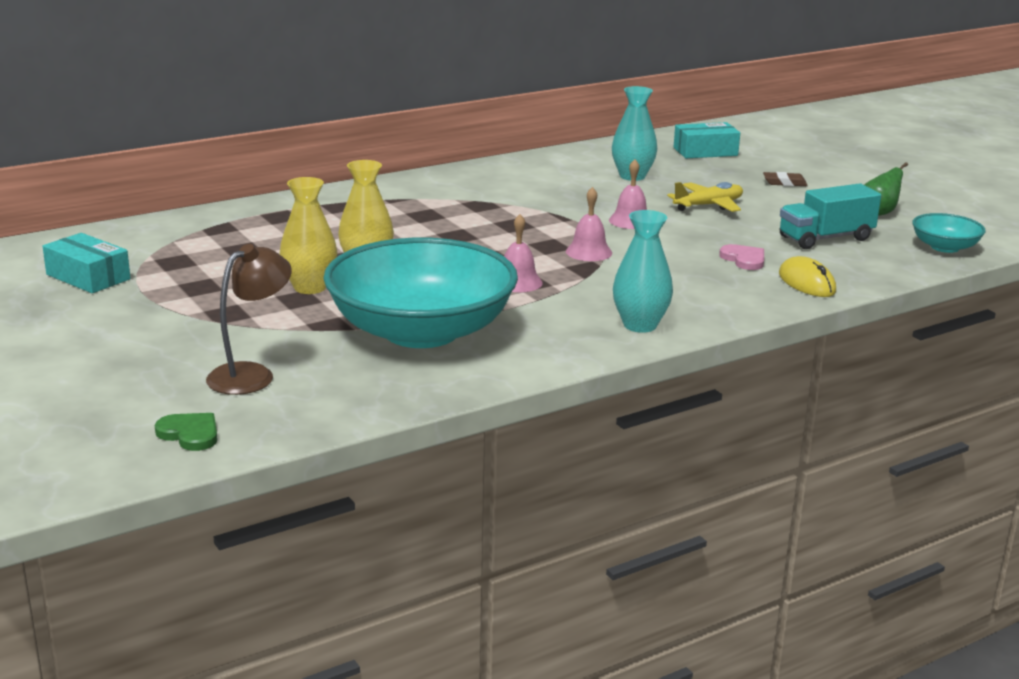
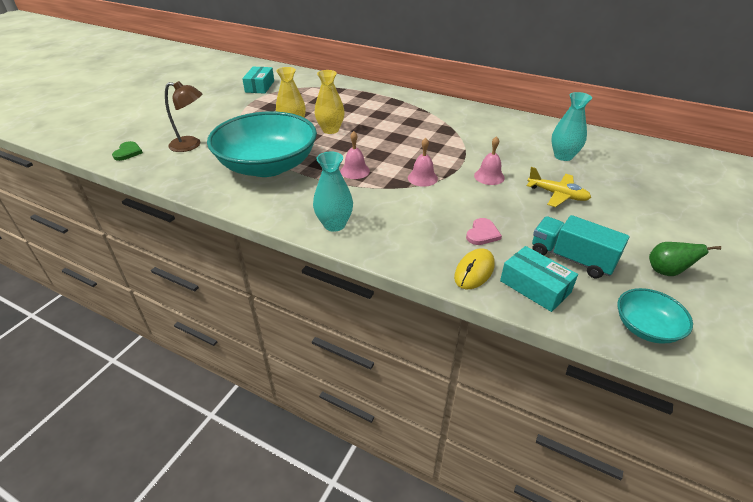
camera: 60 degrees right, 15 degrees up
turquoise box [674,122,740,158] -> turquoise box moved to [500,246,578,312]
brown eraser [763,172,808,186] -> none

